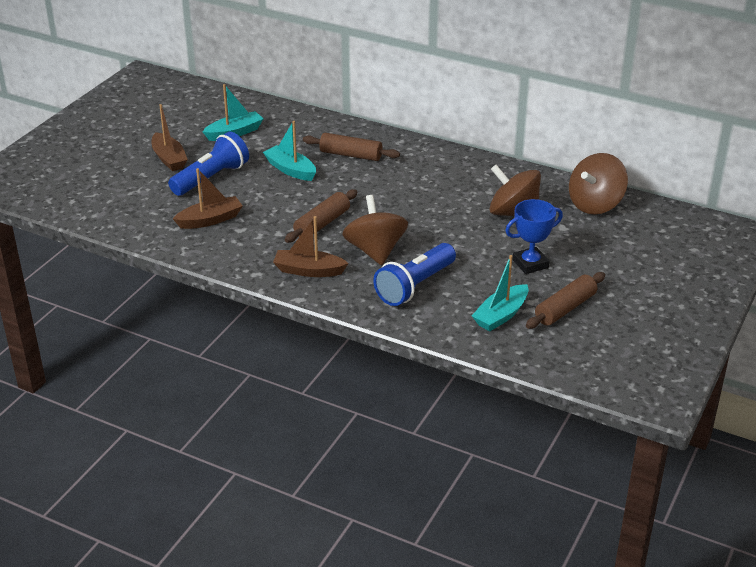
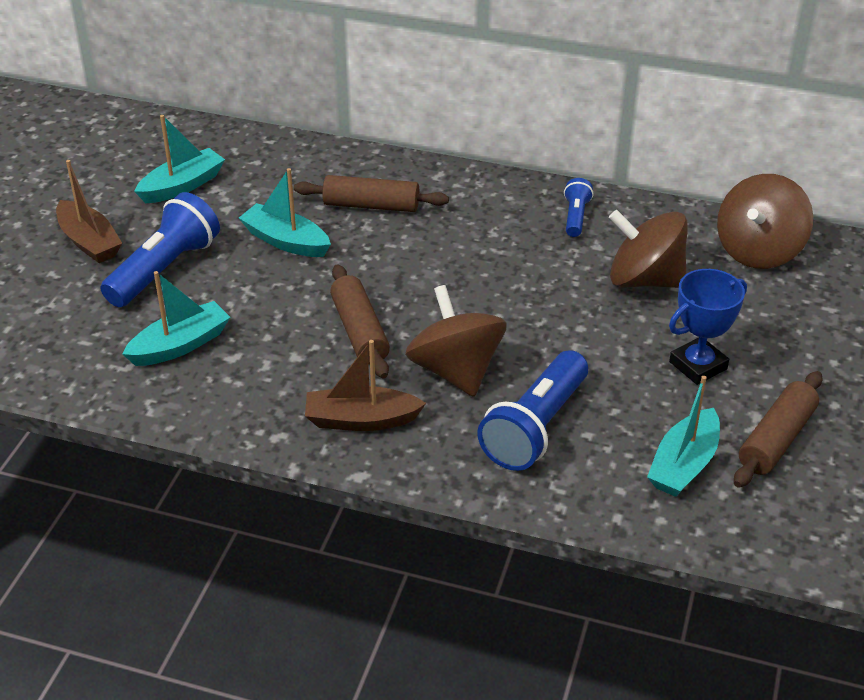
camera: 10 degrees left, 5 degrees up
brown boat [173,168,243,229] -> turquoise boat [122,271,230,366]
brown rolling pin [285,189,358,243] -> brown rolling pin turned 45 degrees counterclockwise [330,264,390,378]
none -> blue flashlight [564,178,593,237]

